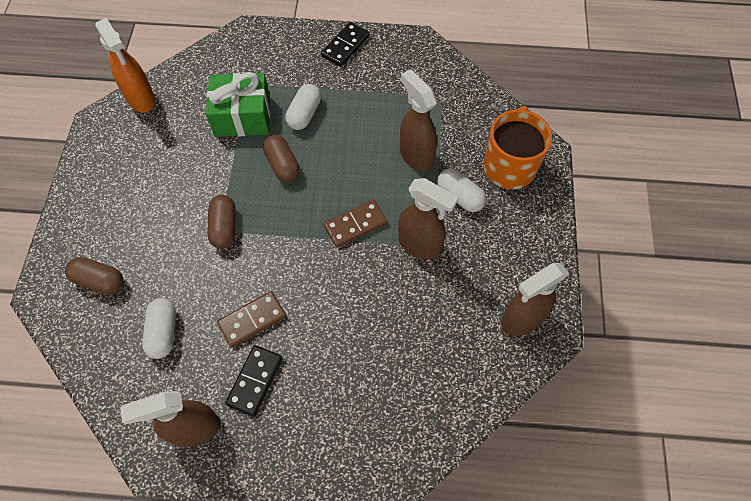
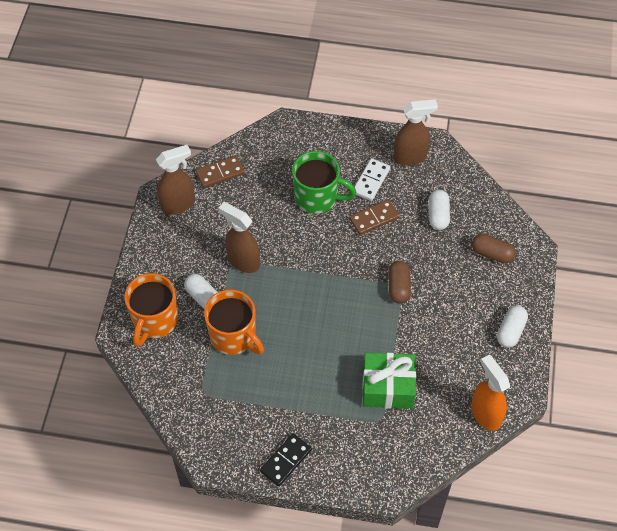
camera: 175 degrees left, 5 degrees down
black domino [225,345,282,417] -> white domino [355,158,391,201]
brown capsule [263,135,300,182] -> none
white capsule [285,84,321,130] -> white capsule moved to [497,306,528,348]
brown domino [324,200,388,248] -> brown domino moved to [196,156,245,188]
brown spray bottle [400,69,437,171] -> orange mug [204,290,264,355]
none -> green mug [292,151,356,214]

